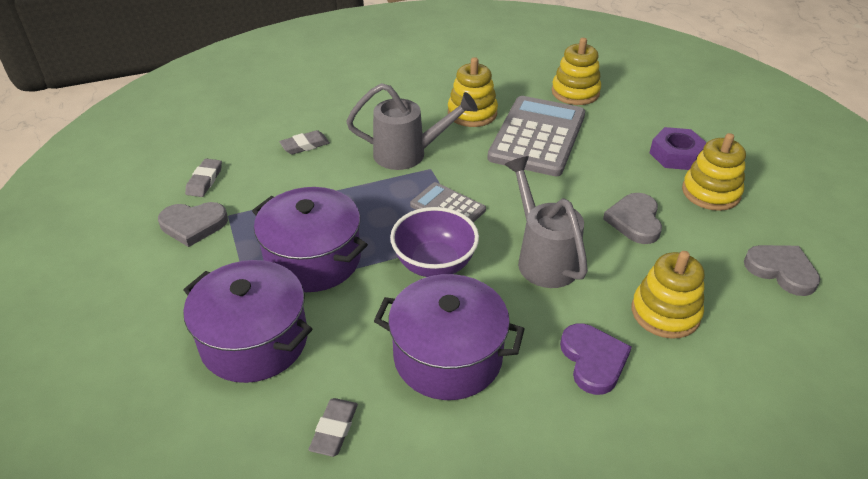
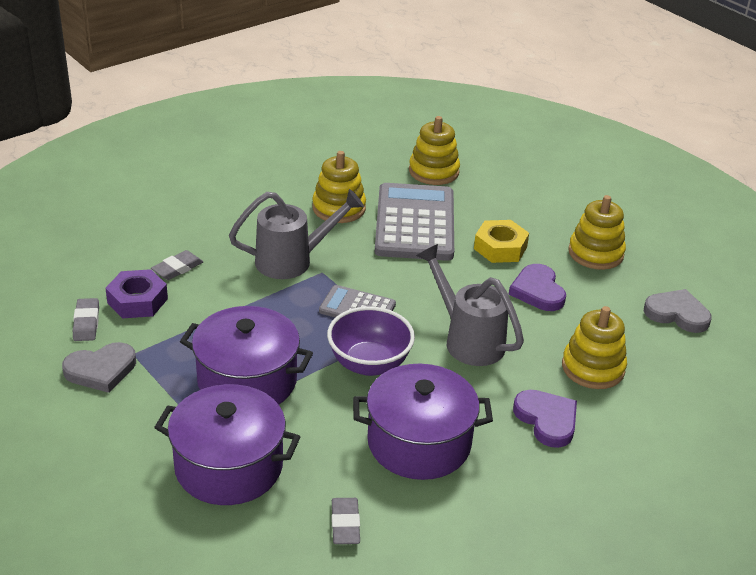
camera: 20 degrees left, 5 degrees down
grey heart [603,193,662,244] -> purple heart [509,264,566,311]
purple nut [649,127,707,170] -> purple nut moved to [105,269,168,319]
none -> yellow nut [474,220,529,263]

